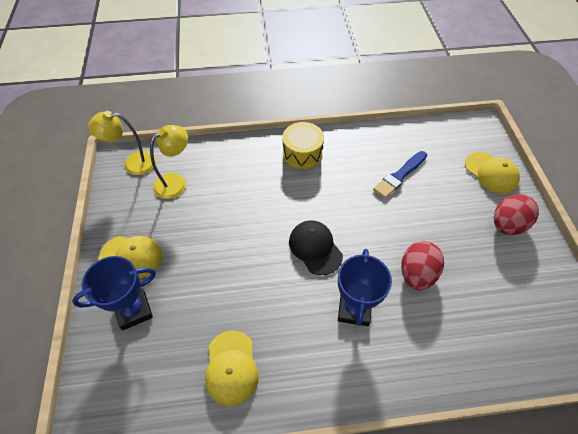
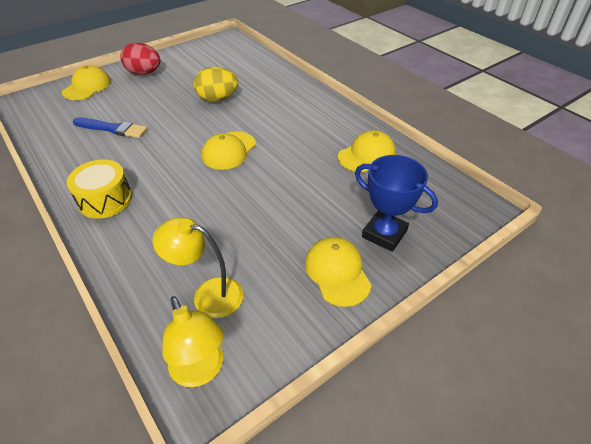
camera: 120 degrees left, 10 degrees down
black cap [289,220,343,275] -> yellow cap [202,131,256,170]
blue trophy [338,249,392,326] -> none
red egg [401,241,444,290] -> yellow egg [194,67,238,102]

